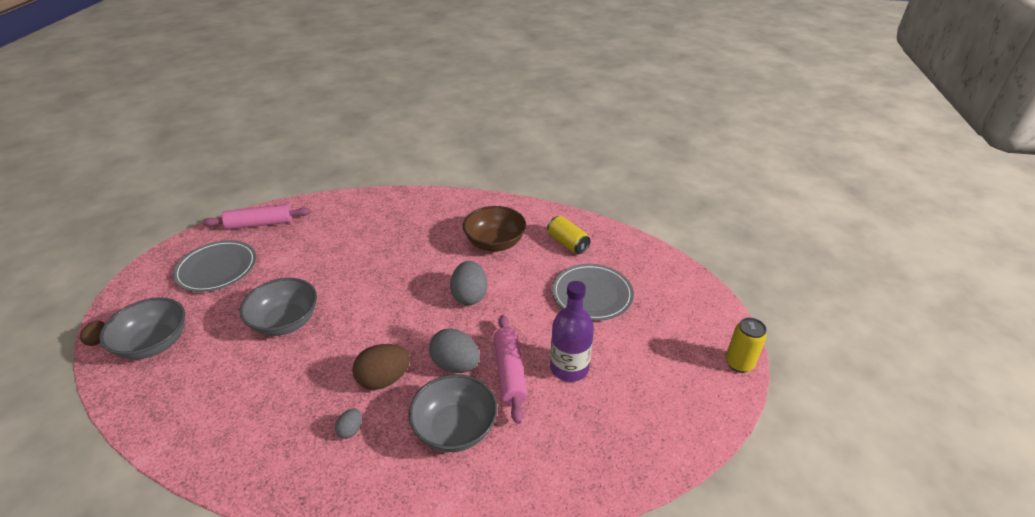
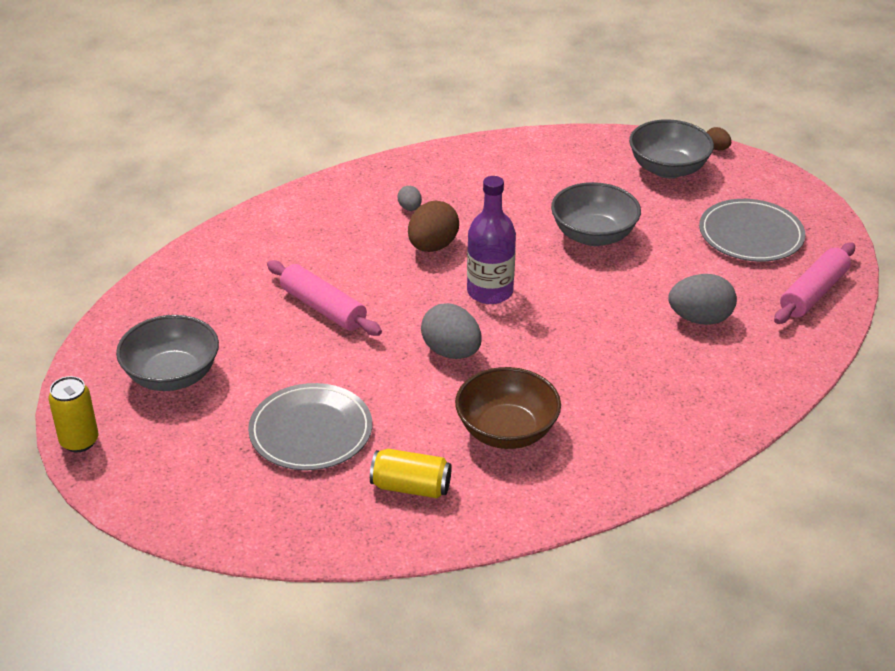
camera: 140 degrees right, 0 degrees up
grey bowl [409,374,497,452] -> grey bowl moved to [116,315,219,391]
grey egg [429,328,480,373] -> grey egg moved to [668,274,737,325]
purple bottle [550,281,594,382] -> purple bottle moved to [467,176,516,304]

